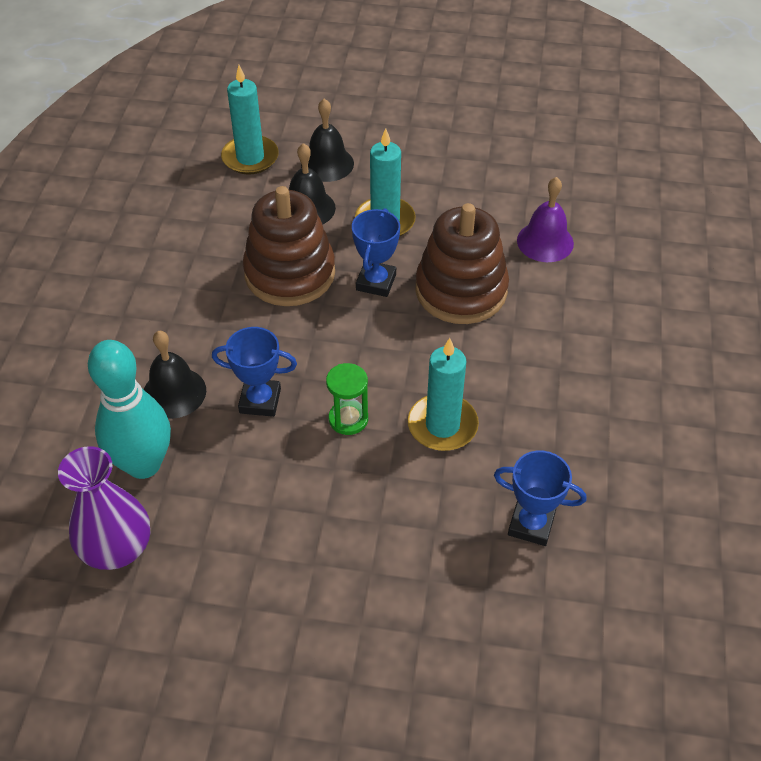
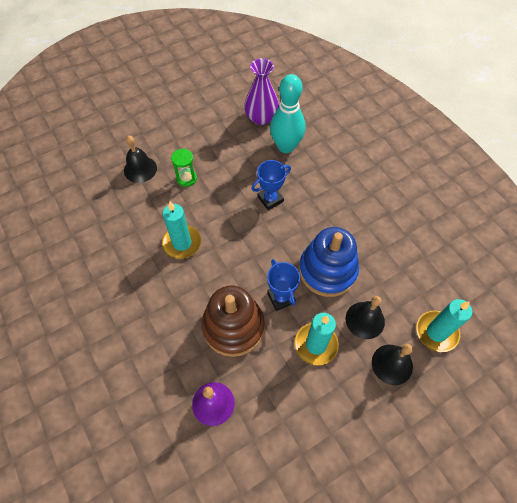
camera: 140 degrees right, 10 degrees up
black bell [144,331,206,419] -> black bell moved to [124,135,157,183]
brown stacking toy [243,186,335,306] -> blue stacking toy [299,227,359,297]
green hourglass [326,363,368,435] -> green hourglass moved to [171,149,197,187]
blue trophy [494,450,587,546] -> none

